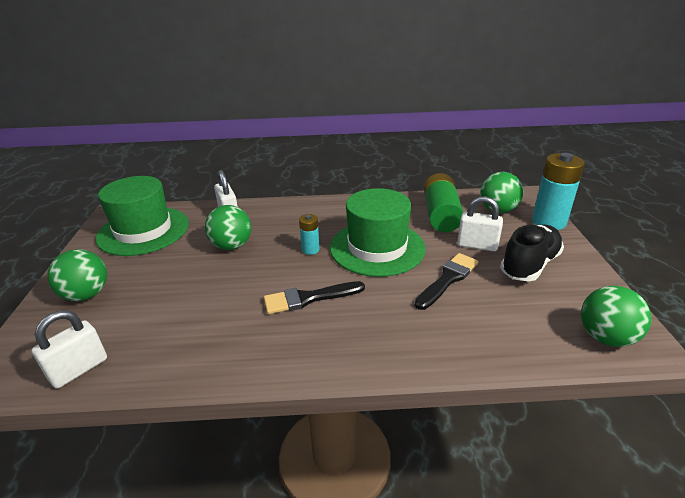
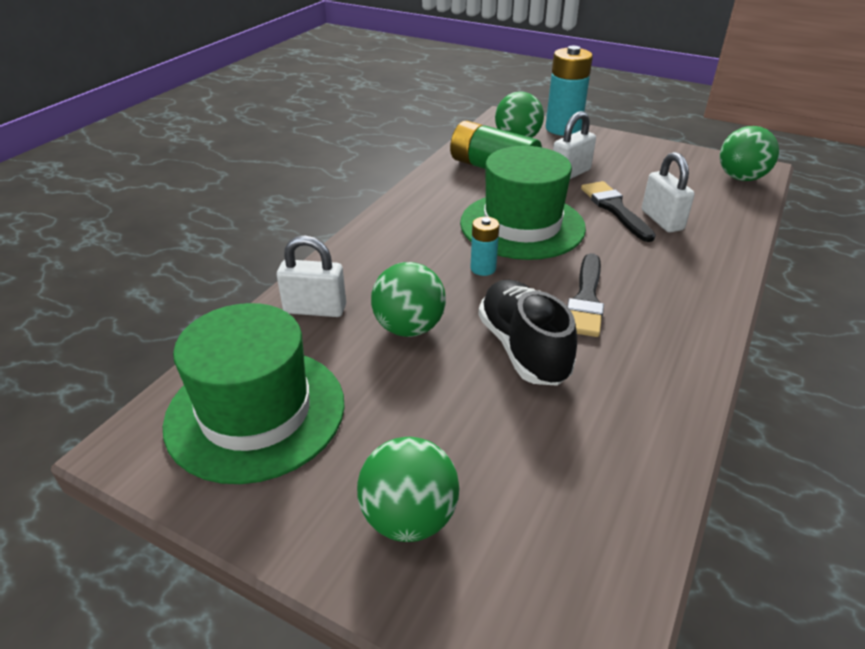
camera: 60 degrees left, 5 degrees up
white padlock [32,310,107,388] -> white padlock moved to [642,152,695,233]
black shoe [500,225,564,281] -> black shoe moved to [478,280,577,386]

